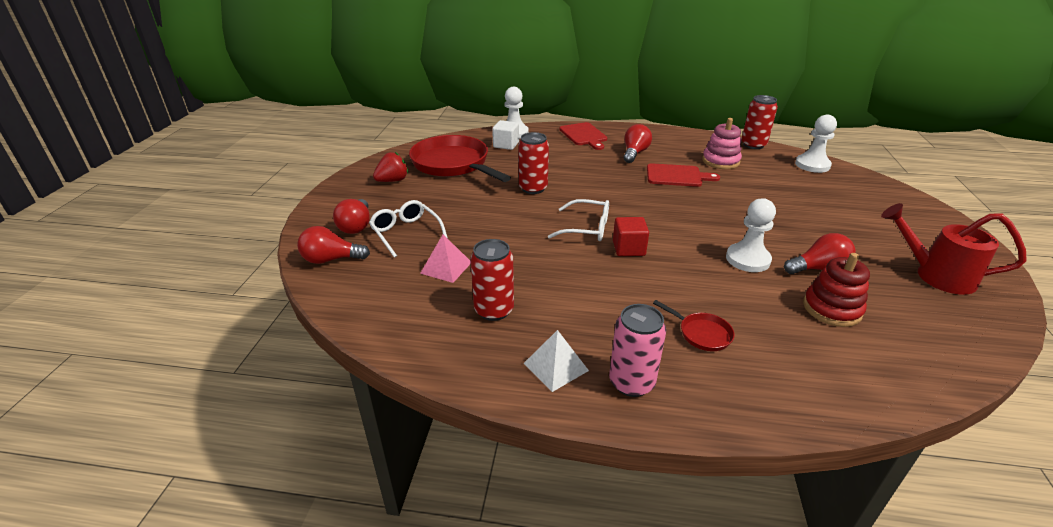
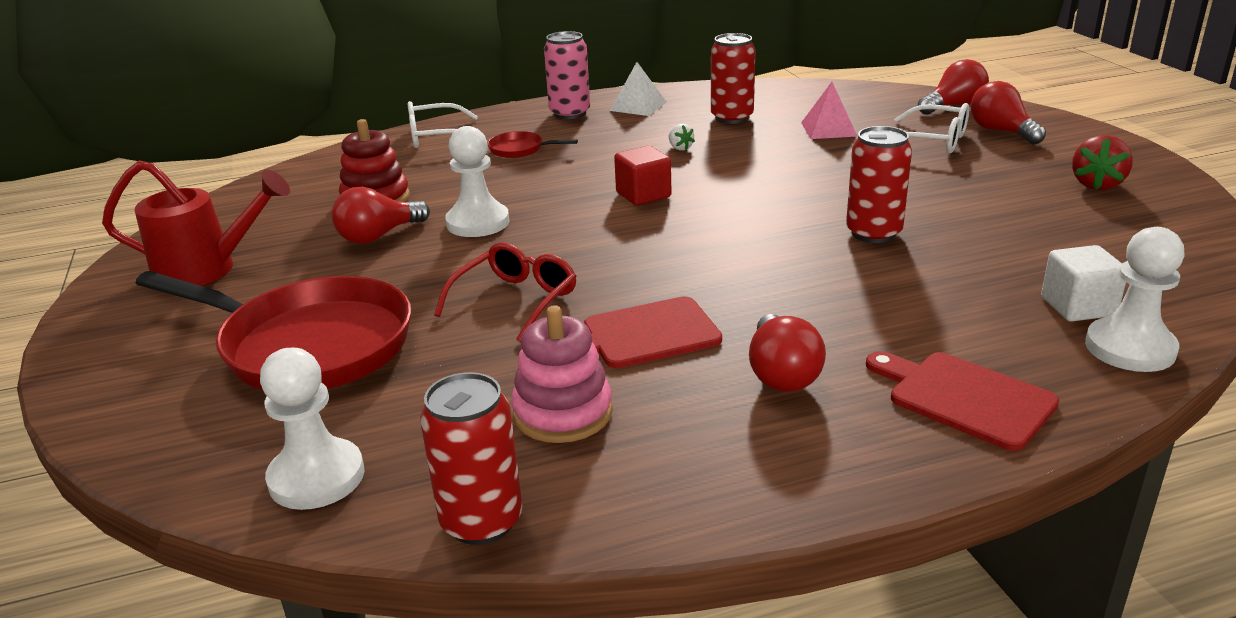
camera: 155 degrees right, 5 degrees down
red pan [409,135,511,182] -> red pan moved to [136,271,411,390]
white glasses [548,199,609,241] -> white glasses moved to [408,101,478,148]
none -> red glasses [434,242,577,342]
none -> white strawberry [669,124,695,151]

